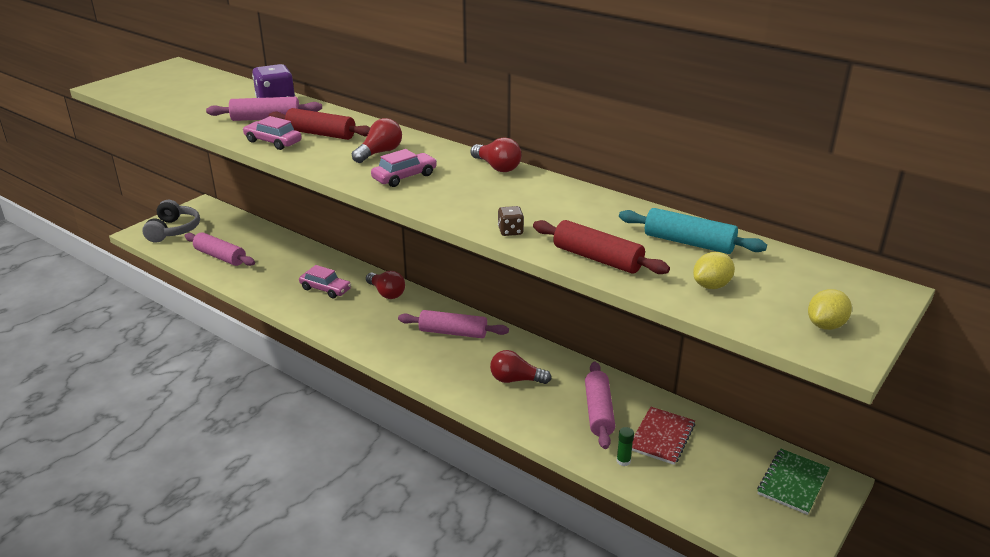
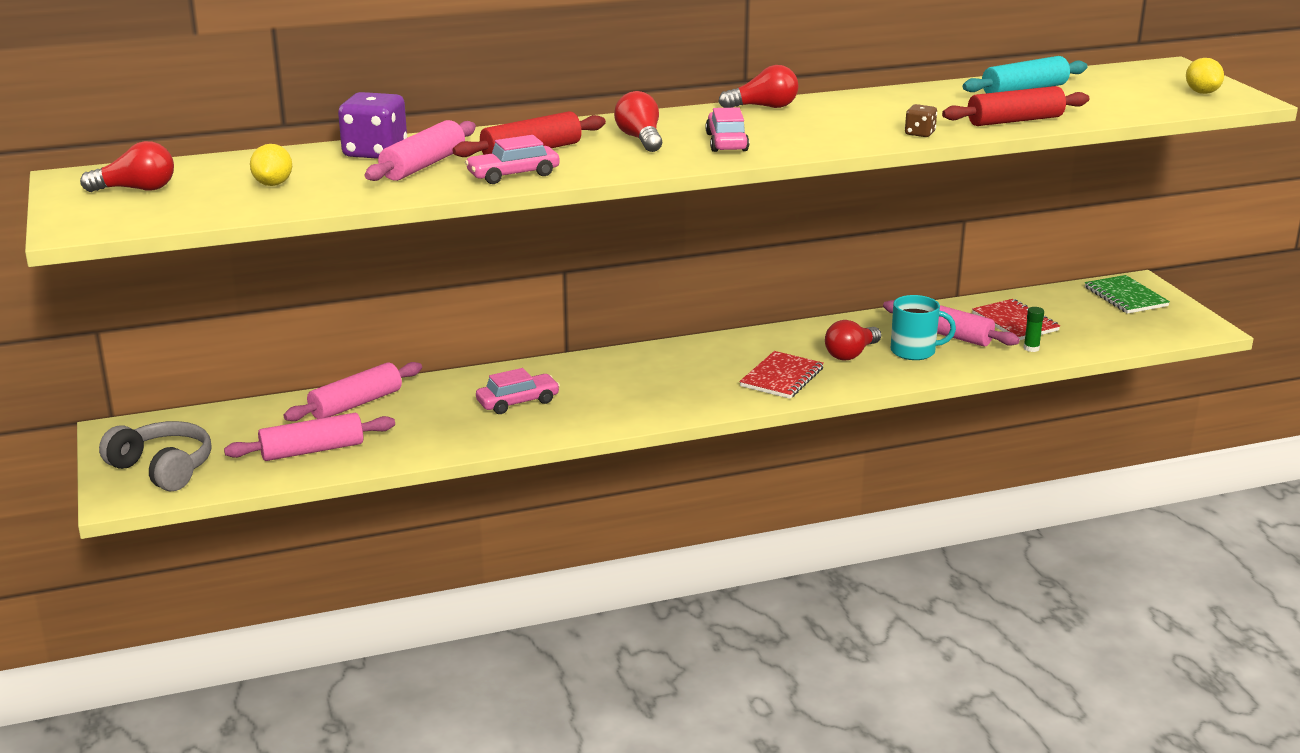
camera: 55 degrees left, 5 degrees down
red light bulb [366,271,405,299] -> red light bulb moved to [80,141,174,192]
pink rolling pin [398,310,509,338] -> pink rolling pin moved to [284,362,422,421]
yellow lemon [693,252,735,289] -> yellow lemon moved to [250,144,292,186]
none -> red notebook [739,351,824,399]
none -> turquoise mug [891,295,956,360]

